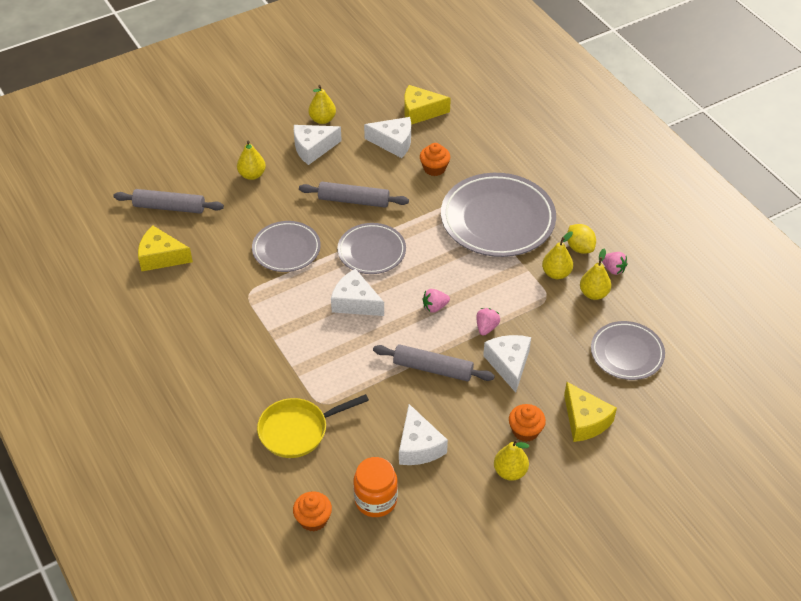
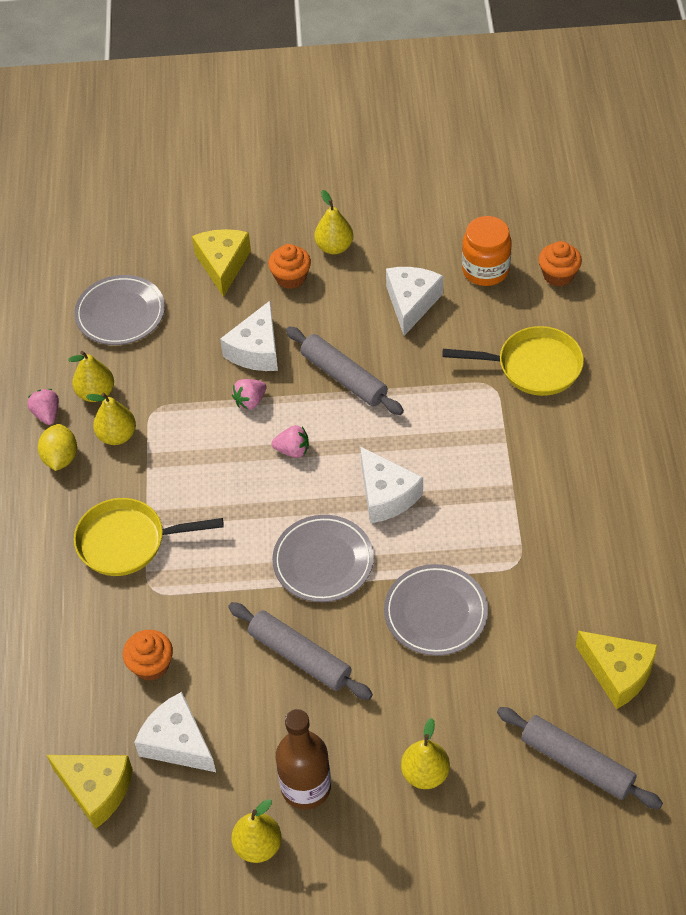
camera: 150 degrees left, 5 degrees up
white cheese [294,125,342,165] -> brown bottle [276,709,331,809]
grey plate [441,173,556,257] -> yellow pan [74,498,224,576]

